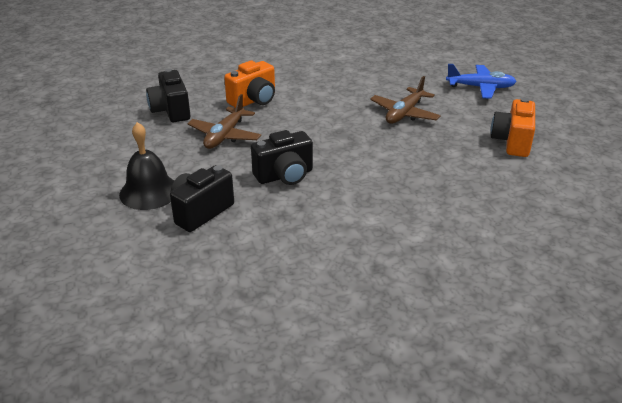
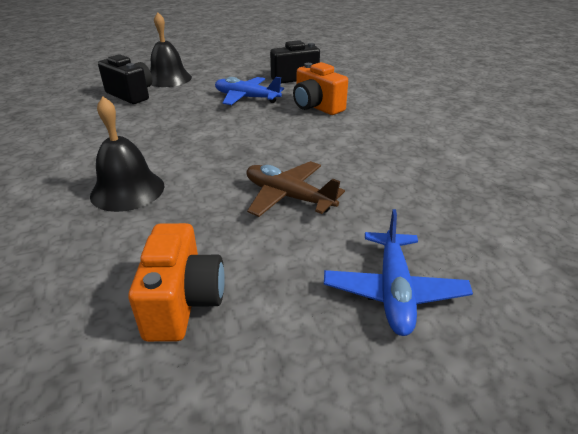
camera: 90 degrees right, 0 degrees up
brown plane [187,94,261,149] -> blue plane [215,77,284,105]
black camera [251,130,313,185] -> none
orange camera [491,98,535,157] -> orange camera turned 75 degrees clockwise [128,223,225,342]
none -> black bell [90,96,165,212]

